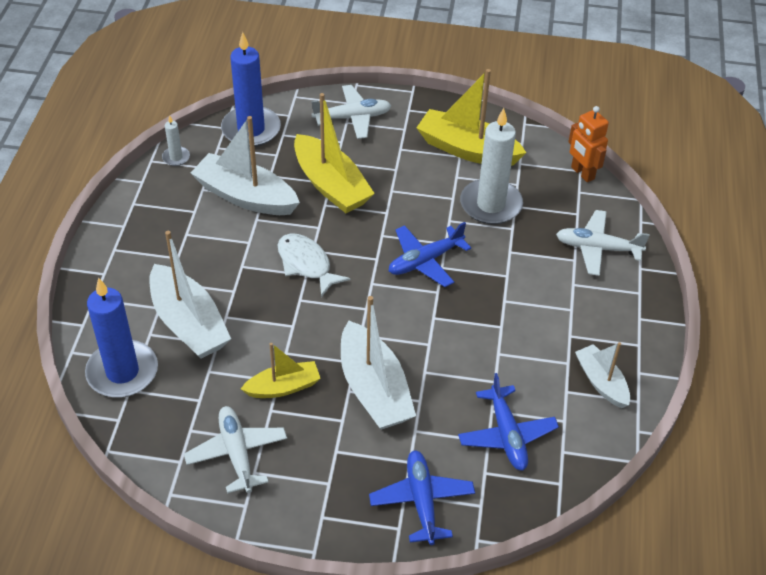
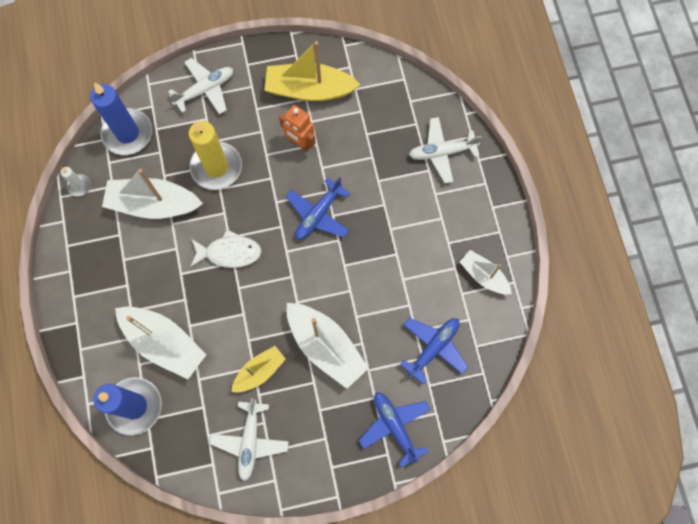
camera: 20 degrees left, 25 degrees up
white plane [184,406,287,493] -> white plane turned 135 degrees counterclockwise [209,398,289,481]
white fish [278,234,350,297] -> white fish turned 150 degrees clockwise [190,229,262,268]
yellow boat [294,93,375,213] -> yellow candle [189,121,242,190]
blue plane [458,373,559,470] -> blue plane turned 105 degrees counterclockwise [400,318,468,384]
white candle [460,108,523,225] -> none
orange robot [568,106,609,182] -> orange robot moved to [279,105,316,152]

